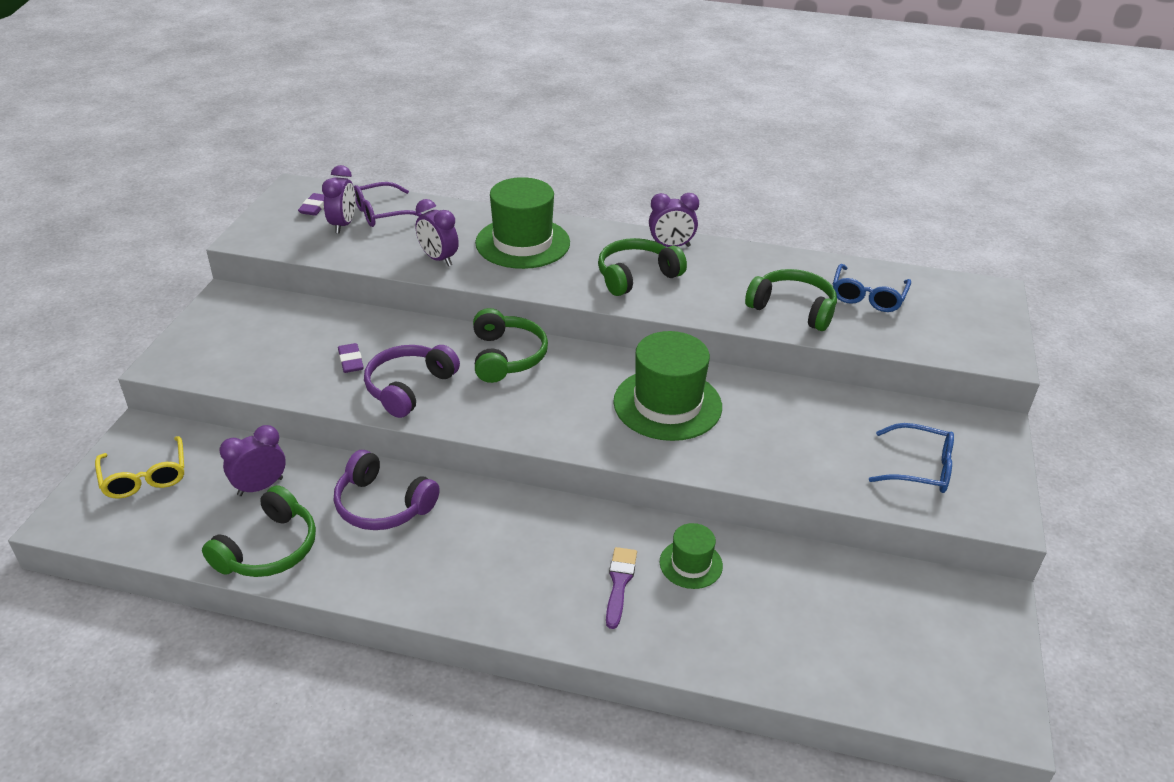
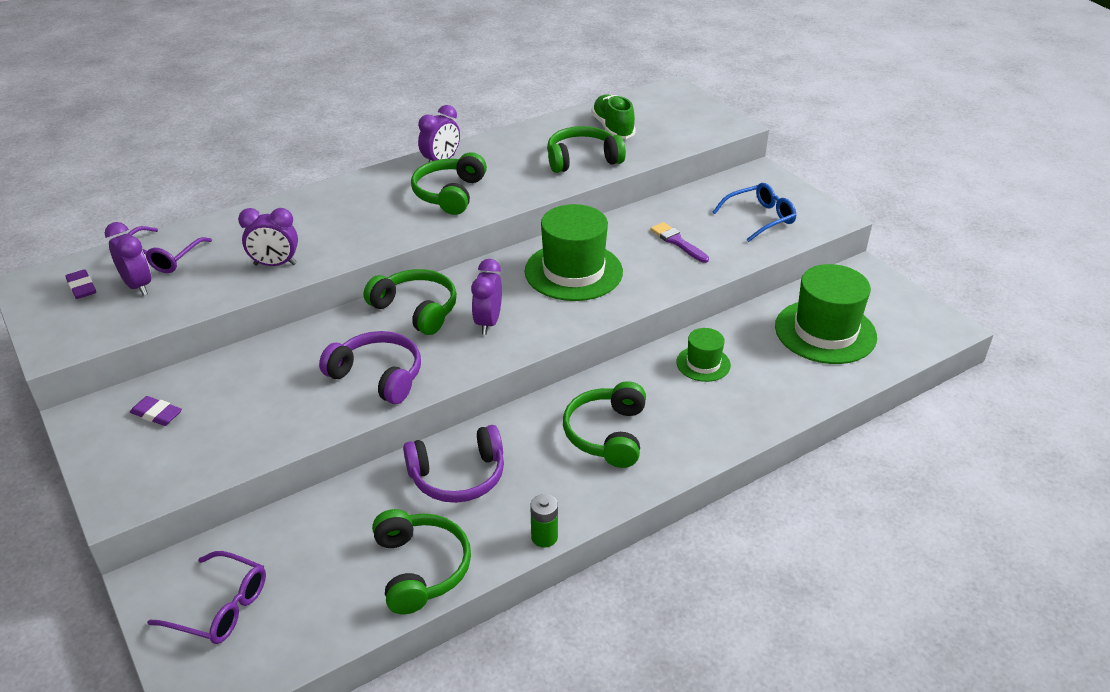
camera: 45 degrees left, 0 degrees up
yellow glasses [95,436,184,499] -> purple glasses [147,551,266,644]
purple clock [219,425,286,496] -> purple clock moved to [471,259,502,335]
purple eraser [338,343,364,373] -> purple eraser moved to [130,396,182,426]
purple headphones [364,345,460,418] -> purple headphones turned 135 degrees clockwise [319,331,421,404]
green hat [475,177,570,269] -> green hat moved to [775,264,877,364]
purple brush [606,547,637,629] -> purple brush moved to [650,222,709,263]
blue glasses [833,264,911,312] -> green shoe [591,94,636,139]
none -> green battery [530,494,558,547]
none -> green headphones [563,381,646,468]

